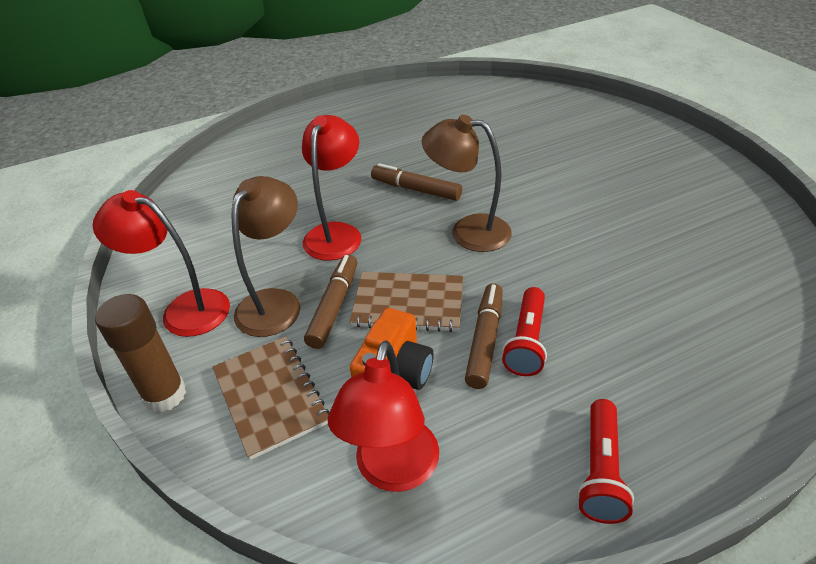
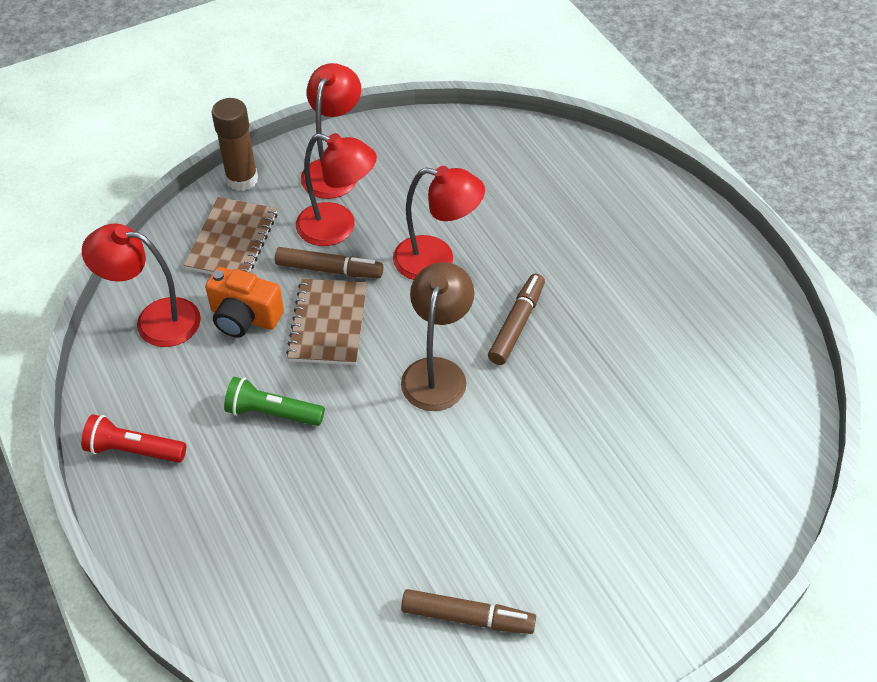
camera: 85 degrees right, 10 degrees up
brown notebook [212,336,330,460] -> brown notebook turned 45 degrees counterclockwise [184,197,277,274]
brown lamp [232,176,301,337] -> red lamp [296,133,377,246]
brown marker [465,283,503,389] -> brown marker moved to [401,589,536,634]
red flashlight [502,287,547,376] -> green flashlight [224,377,325,426]

